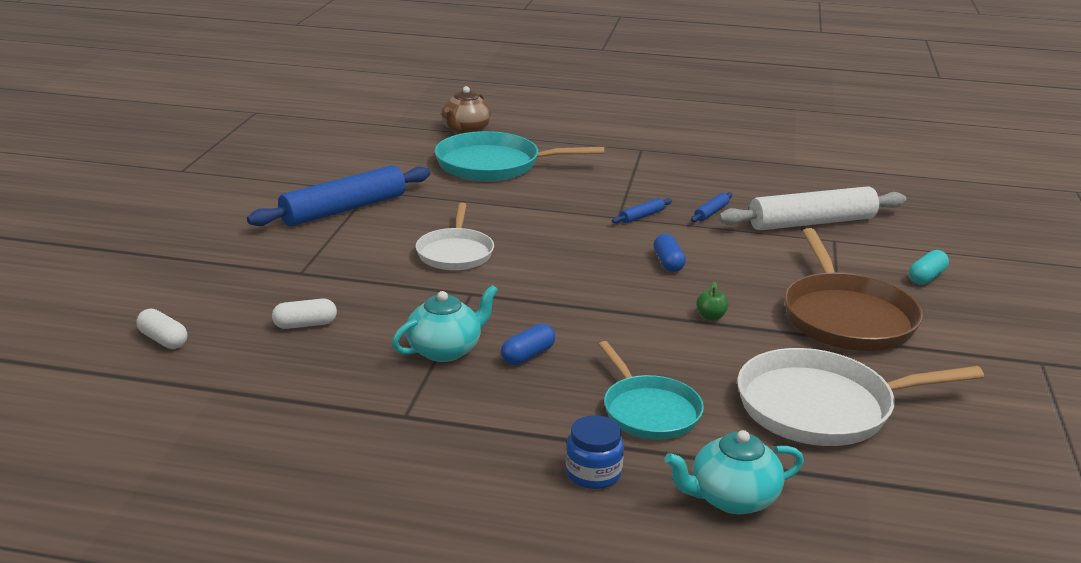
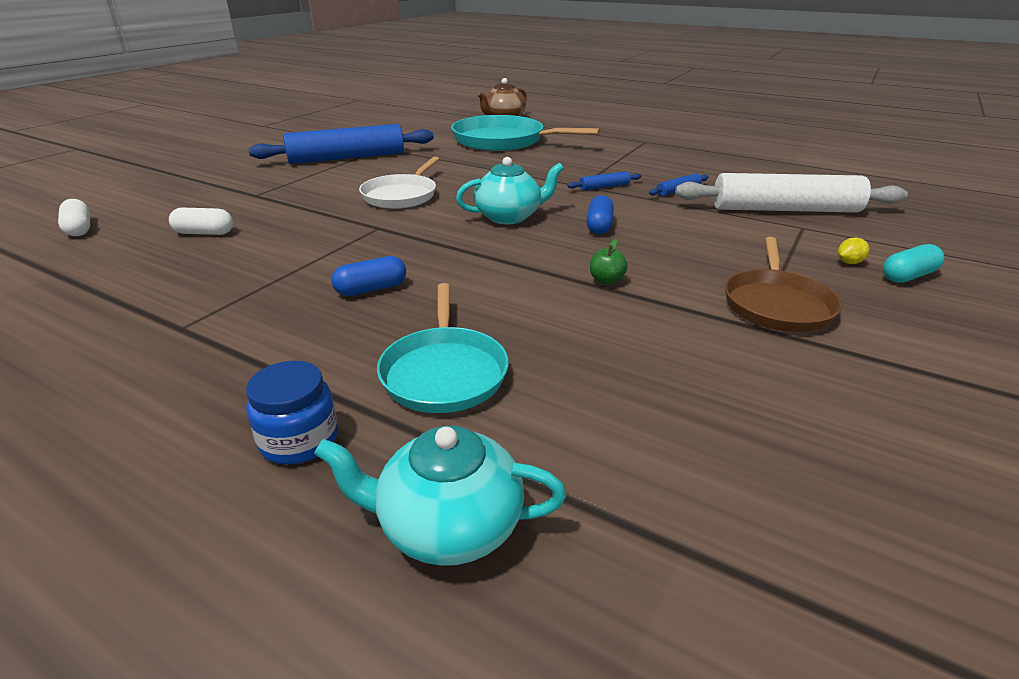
camera: 20 degrees right, 5 degrees up
turquoise teapot [392,285,498,362] -> turquoise teapot moved to [456,157,564,224]
white pan [737,348,984,446] -> none
brown pan [784,228,923,351] -> brown pan [725,237,842,332], size x0.64
none -> yellow lemon [838,237,870,264]

